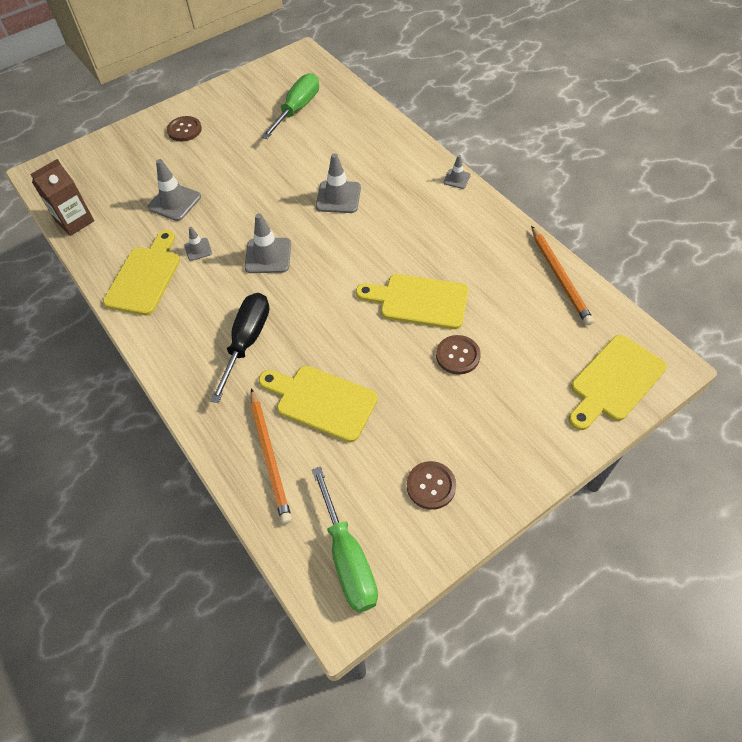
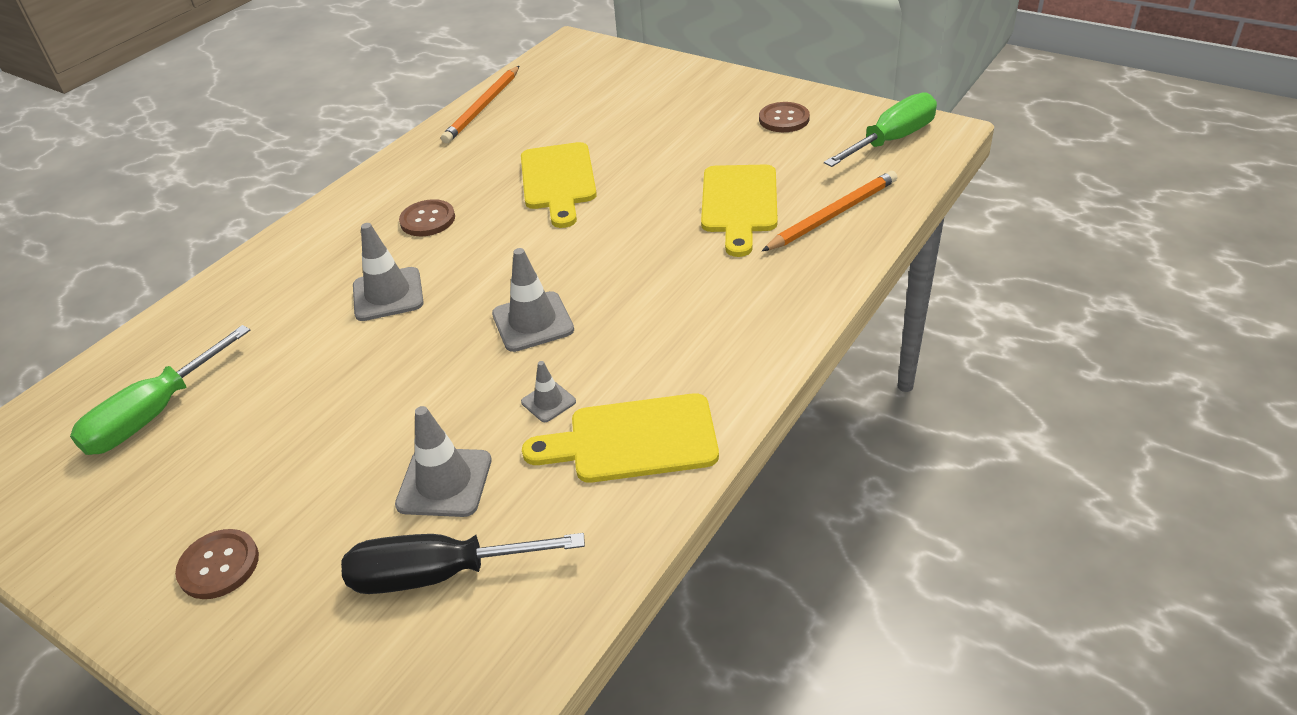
camera: 110 degrees left, 15 degrees down
brown carton [30,159,94,236] -> none
black screwdriver [210,293,269,403] -> black screwdriver moved to [341,533,585,594]
green screwdriver [261,73,319,139] -> green screwdriver turned 60 degrees counterclockwise [70,325,250,455]
brown button [436,335,481,375] -> brown button moved to [399,199,455,236]
grey traffic cone [443,155,471,189] -> none
orange pencil [531,226,594,326] -> orange pencil turned 150 degrees clockwise [441,66,519,143]
yellow cutting board [569,335,667,430] -> none

